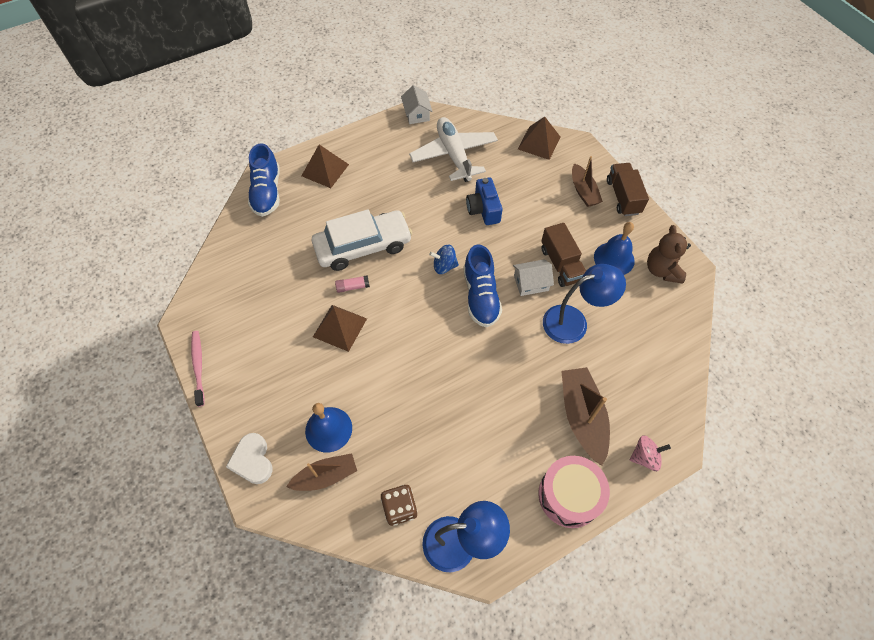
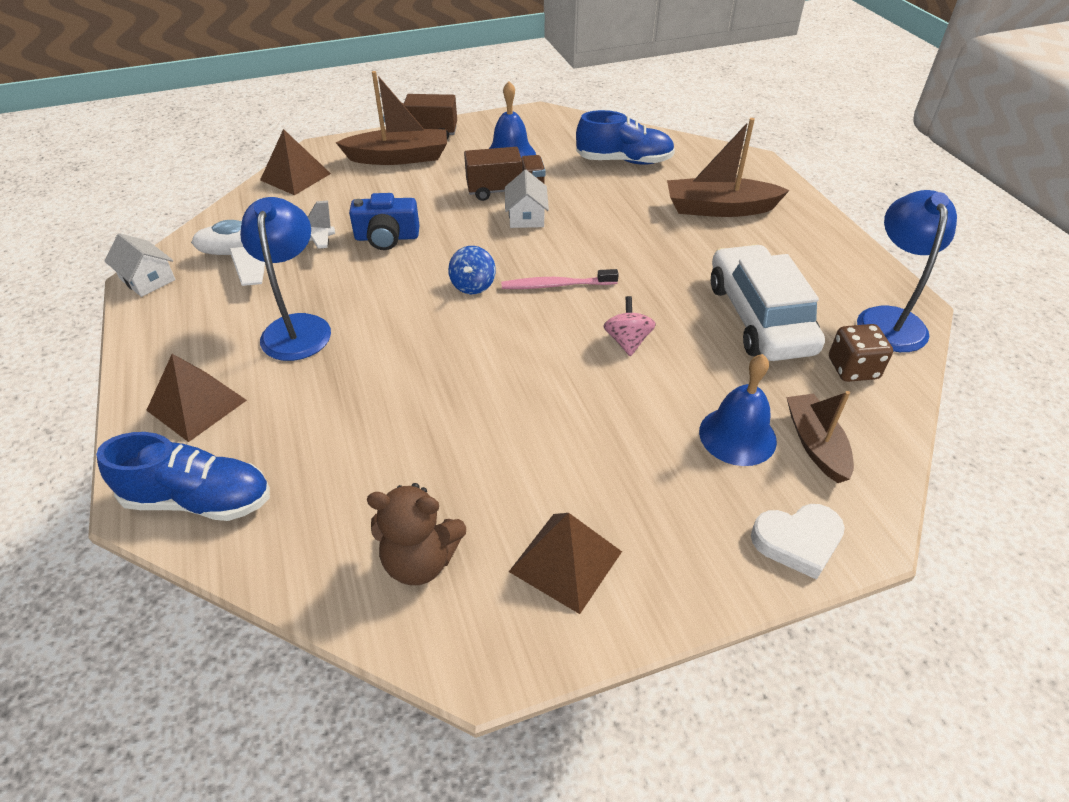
camera: 80 degrees left, 15 degrees down
pink toothbrush [191,331,205,407] -> pink toothbrush moved to [501,269,619,289]
white car [312,209,413,271] -> white car moved to [711,244,825,361]
brown pyramid [313,305,367,352] -> brown pyramid moved to [509,513,622,614]
pink glue stick [335,275,370,293] -> none
white house [401,85,433,124] -> white house turned 45 degrees clockwise [104,233,176,297]
blue shoe [463,244,502,327] -> blue shoe moved to [576,110,675,165]
pink drum [538,456,610,528] -> none
blue lamp [543,264,626,344] -> blue lamp moved to [240,197,331,361]
brown boat [572,156,603,207] -> brown boat [335,71,447,165], size x1.50
pink spinning top [630,435,671,471] -> pink spinning top moved to [603,296,656,356]
brown teddy bear [647,225,691,283] -> brown teddy bear moved to [367,483,466,585]

